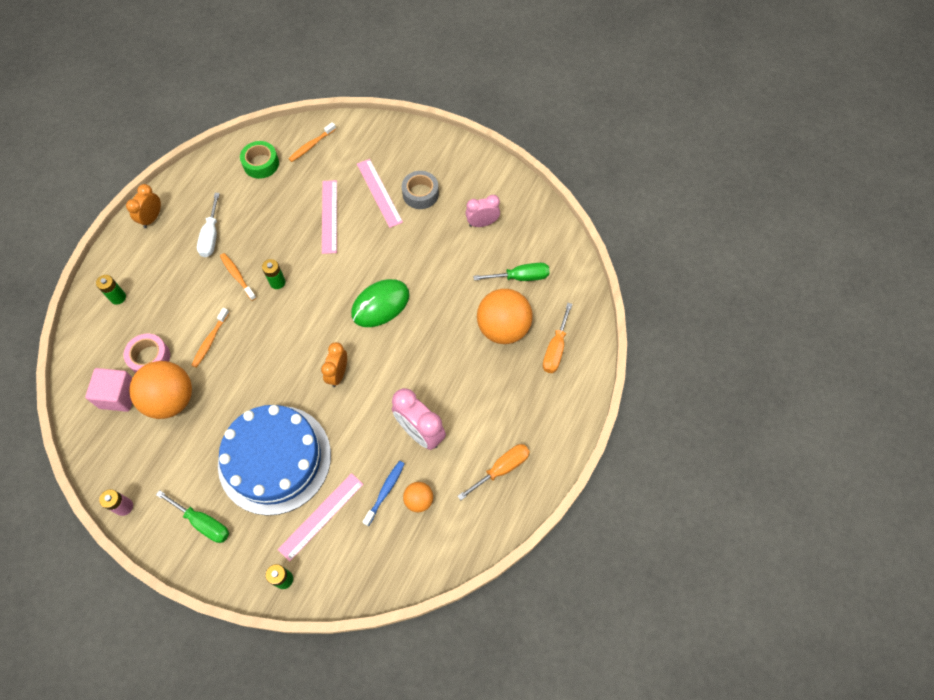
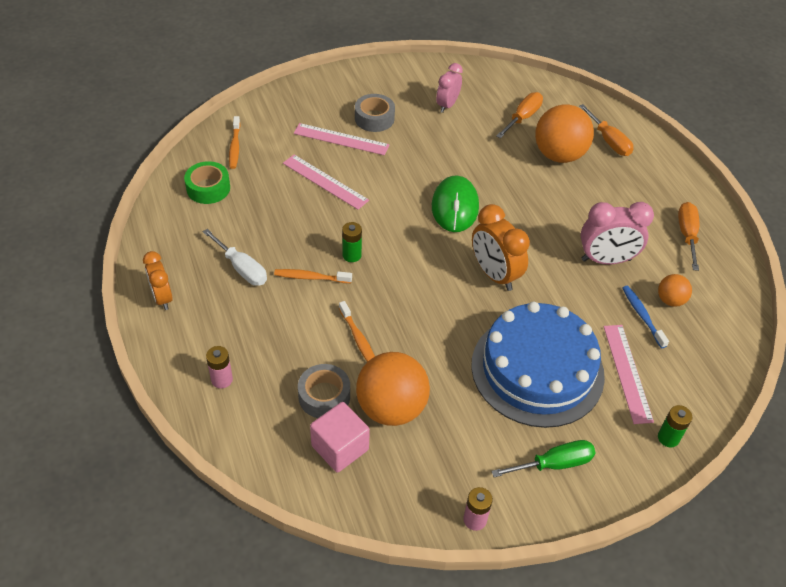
camera: 50 degrees left, 15 degrees down
green battery [96,275,126,305] -> pink battery [206,346,233,388]
pink tape [124,334,170,373] -> grey tape [298,364,350,418]
orange clock [321,342,347,387] -> orange clock [472,204,530,291], size x1.54
green screwdriver [473,263,550,281] -> orange screwdriver [496,92,543,138]

